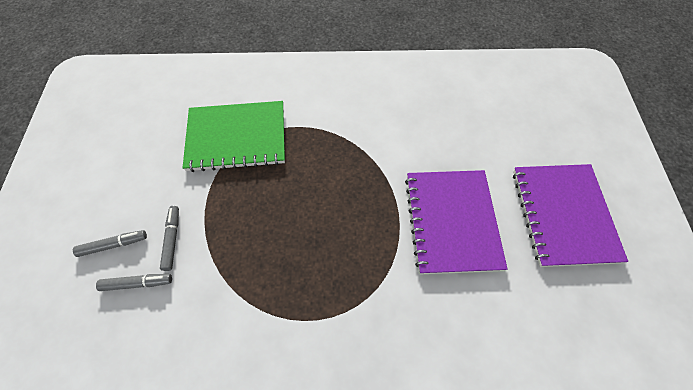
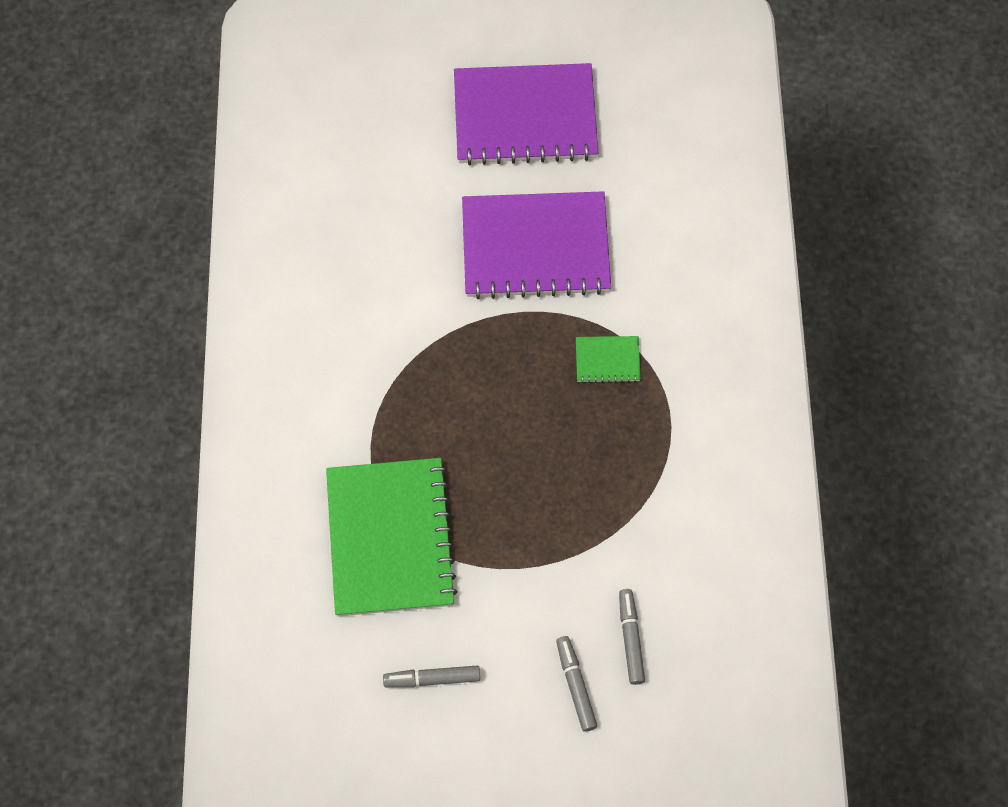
camera: 90 degrees left, 5 degrees up
grey marker [160,206,179,271] -> grey marker moved to [383,665,480,687]
none -> green notebook [576,336,641,383]

